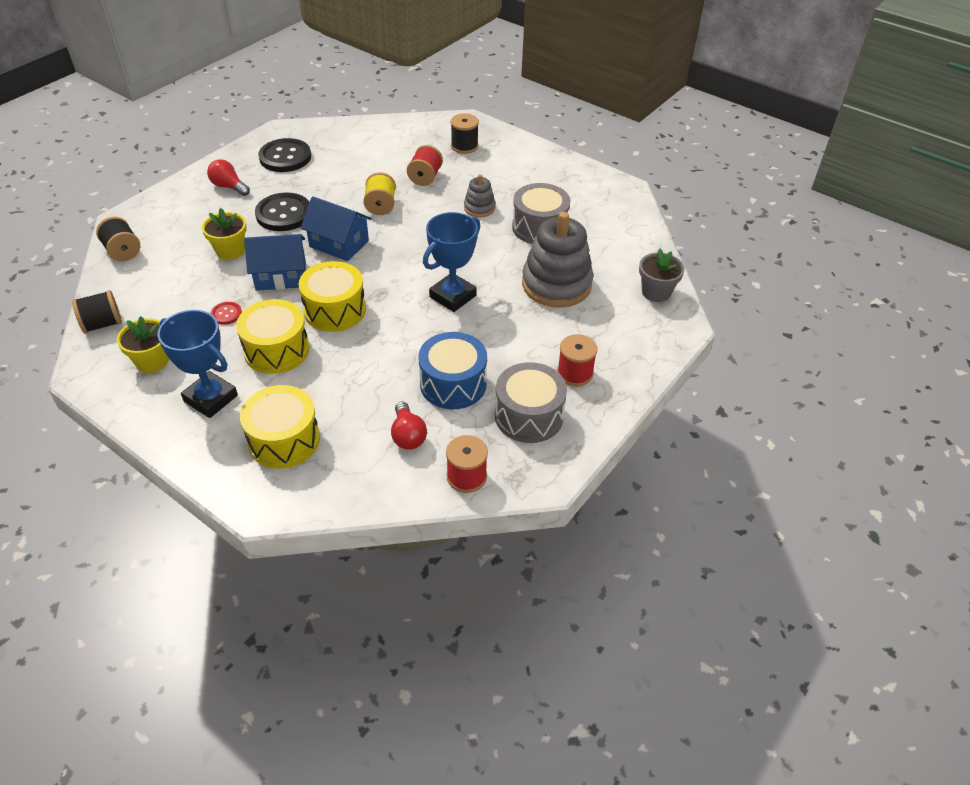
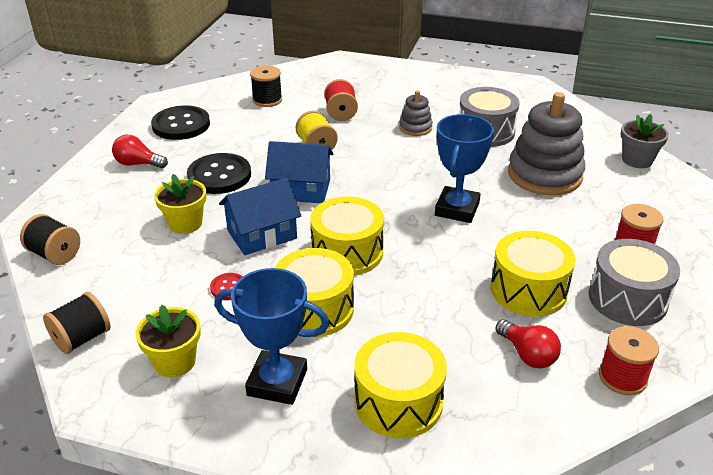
camera: 20 degrees left, 10 degrees down
blue drum [418,332,487,409] -> yellow drum [491,231,576,317]
black spool [451,114,479,154] -> black spool moved to [250,66,282,107]

